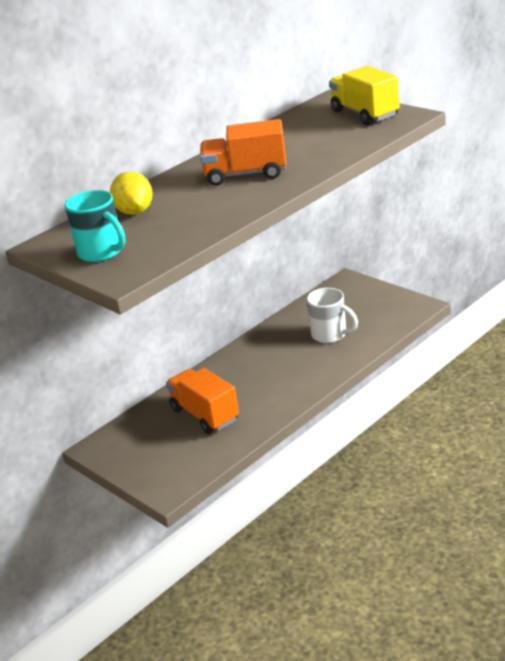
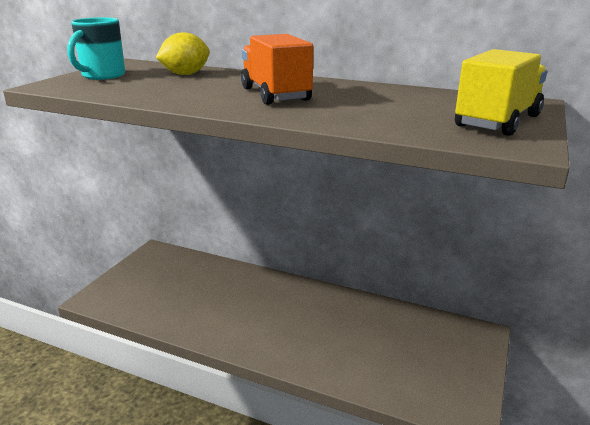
camera: 65 degrees right, 5 degrees down
orange truck [166,368,239,434] -> none
white mug [307,288,358,343] -> none

